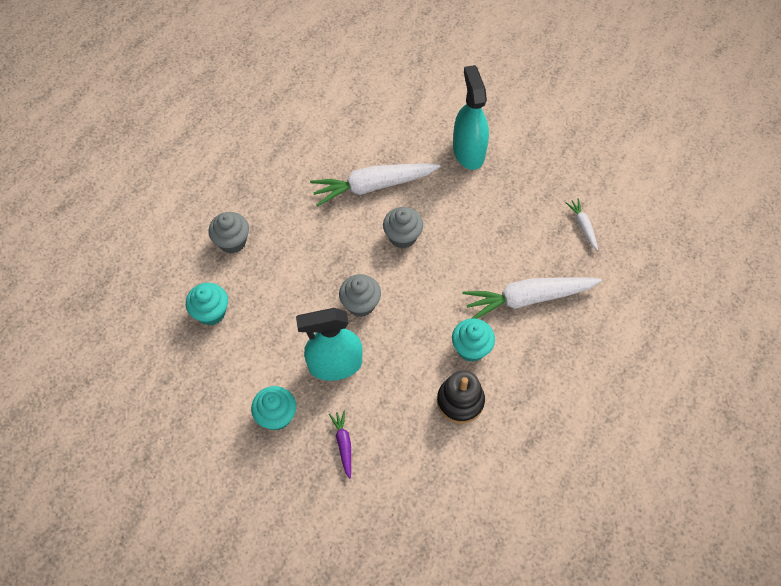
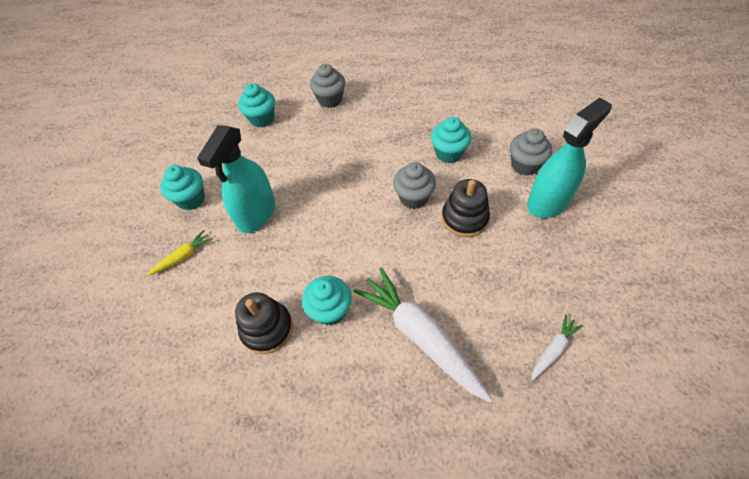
camera: 65 degrees right, 5 degrees down
turquoise spray bottle [296,308,363,381] -> turquoise spray bottle turned 120 degrees counterclockwise [197,125,275,233]
white carrot [310,164,440,206] -> turquoise cupcake [431,117,471,163]
purple carrot [329,410,351,479] -> yellow carrot [147,230,212,276]
grey cupcake [339,274,381,317] -> grey cupcake moved to [510,128,552,175]
none -> black stacking toy [442,179,490,237]

